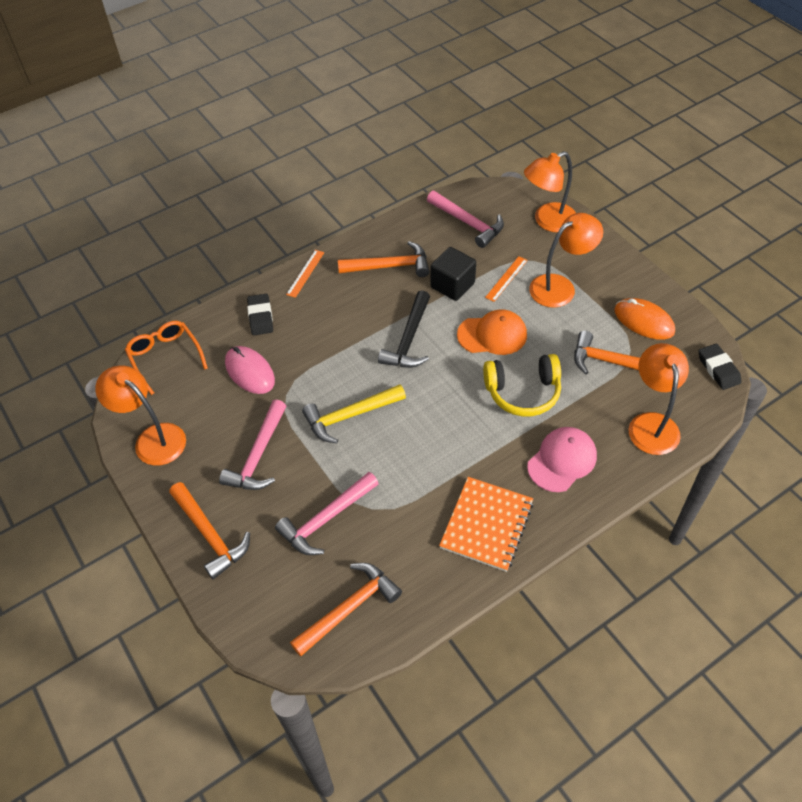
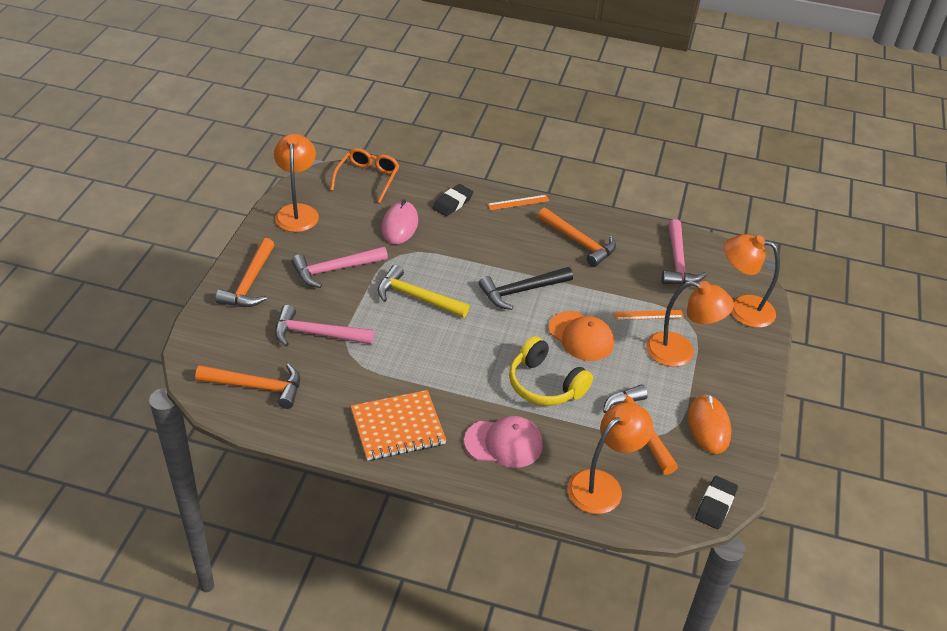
camera: 45 degrees right, 10 degrees down
black cube [431,247,476,301] -> none

